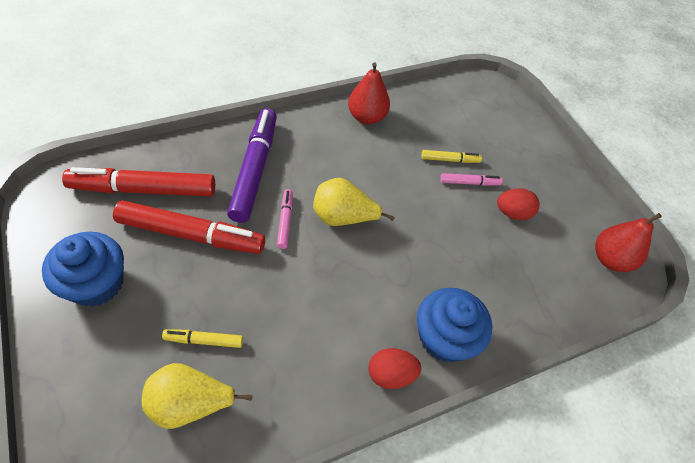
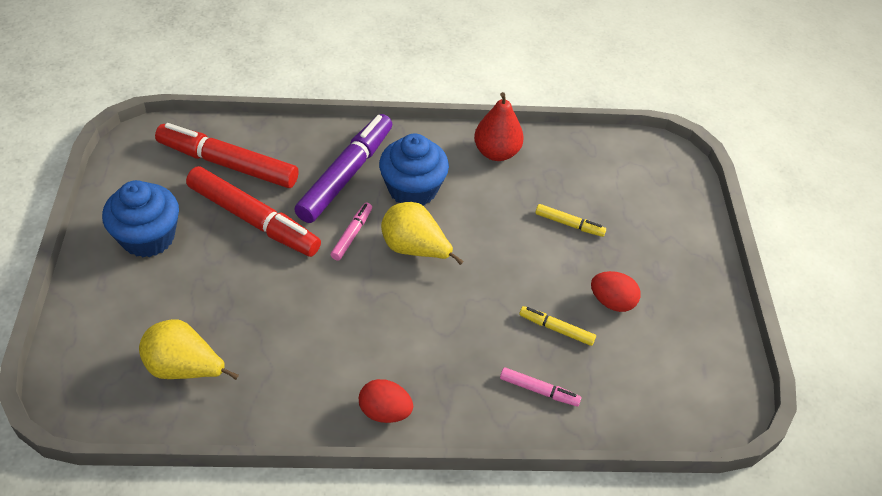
camera: 25 degrees right, 5 degrees down
yellow marker [162,329,243,348] -> yellow marker moved to [519,306,596,346]
blue cupcake [417,288,492,362] -> blue cupcake moved to [379,134,449,205]
pink marker [440,173,503,186] -> pink marker moved to [500,367,581,407]
red pear [595,213,662,272] -> none

